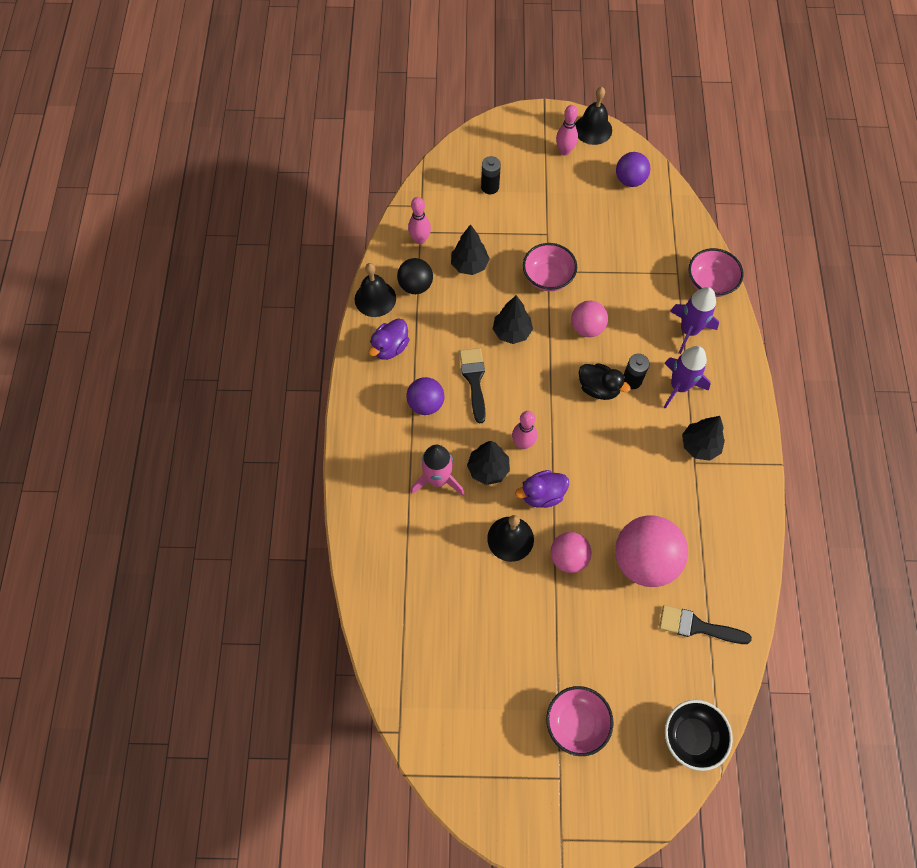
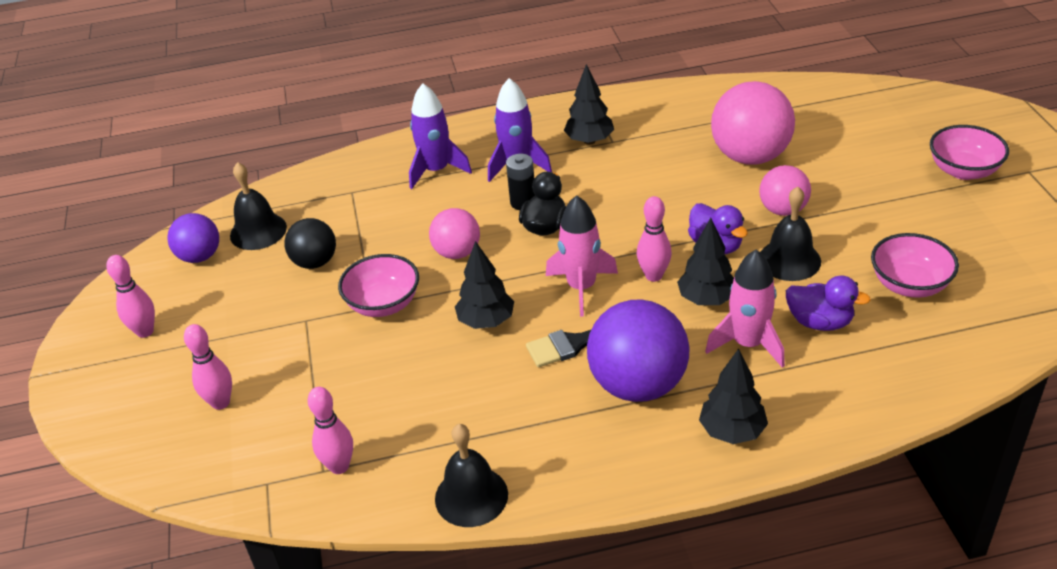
camera: 100 degrees left, 25 degrees down
purple duck [368,319,409,360] -> purple duck moved to [786,275,871,331]
black ball [397,258,433,294] -> black ball moved to [284,218,336,269]
purple ball [406,377,444,415] -> purple ball [587,299,689,402], size x1.72
black tree [451,224,489,275] -> black tree moved to [699,349,768,444]
black battery [481,156,501,194] -> pink bowling pin [184,324,232,410]
black bell [575,87,612,145] -> black bell moved to [230,162,287,250]
black brush [659,605,752,644] -> none
black bowl [665,700,733,771] -> none
pink bowl [688,248,744,297] -> pink bowl moved to [871,233,959,298]
none -> pink rocket [546,195,618,317]

